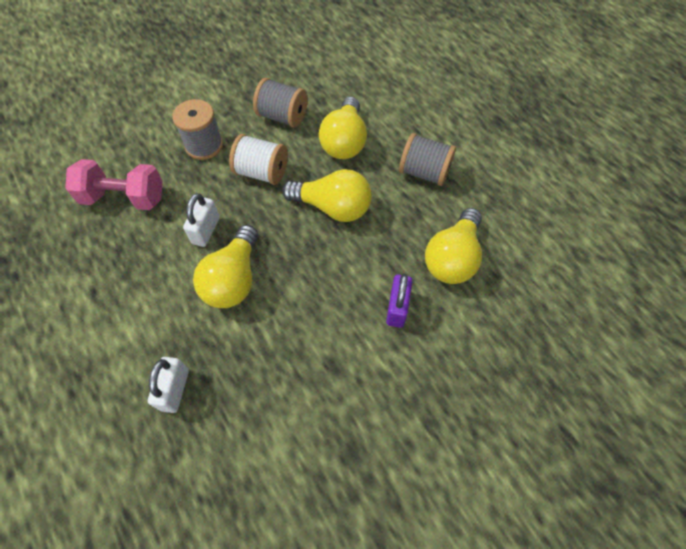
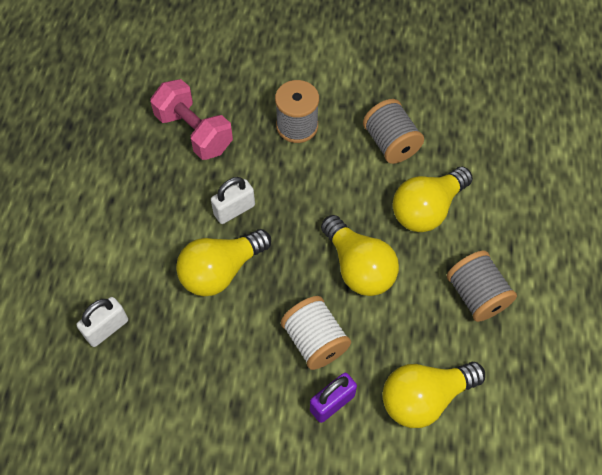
camera: 40 degrees right, 0 degrees up
white spool [229,134,288,185] -> white spool moved to [281,296,351,370]

